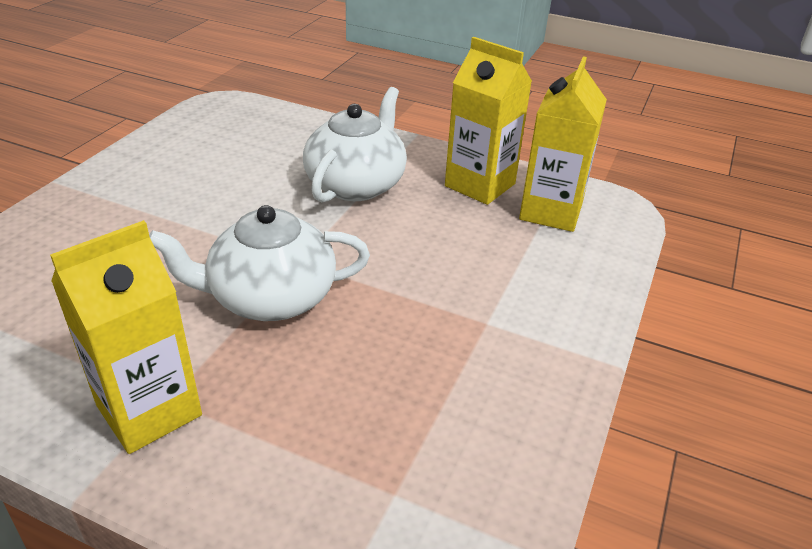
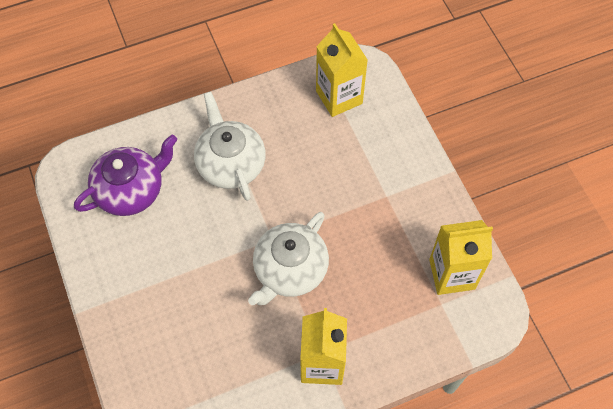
camera: 45 degrees left, 25 degrees up
yellow carton [445,37,532,205] -> yellow carton moved to [429,220,493,295]
none -> purple teapot [74,135,177,216]

